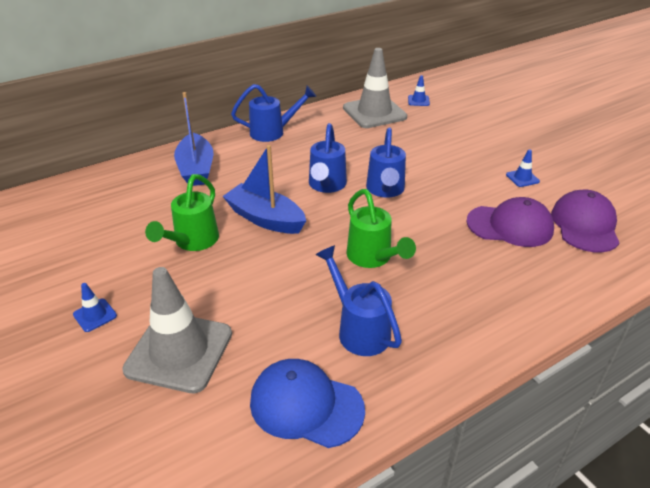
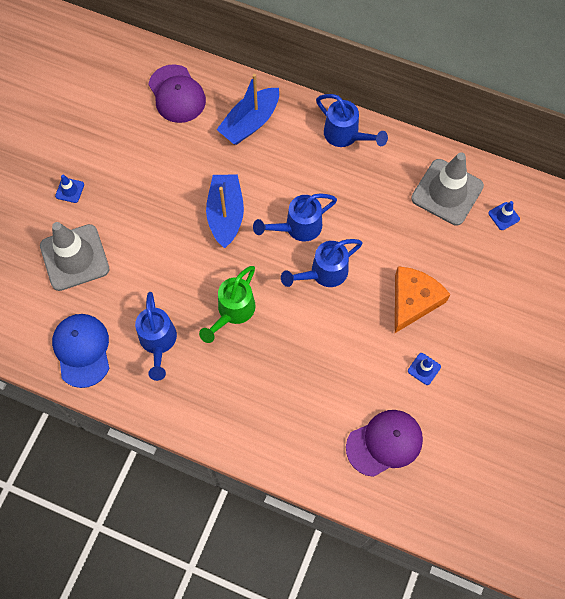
camera: 55 degrees right, 30 degrees up
green watering can [145,174,219,251] -> none
blue watering can [315,245,402,356] -> blue watering can turned 150 degrees clockwise [135,292,177,381]
purple cap [466,197,554,247] -> purple cap moved to [148,64,206,123]
none -> orange cheese [395,266,450,333]

